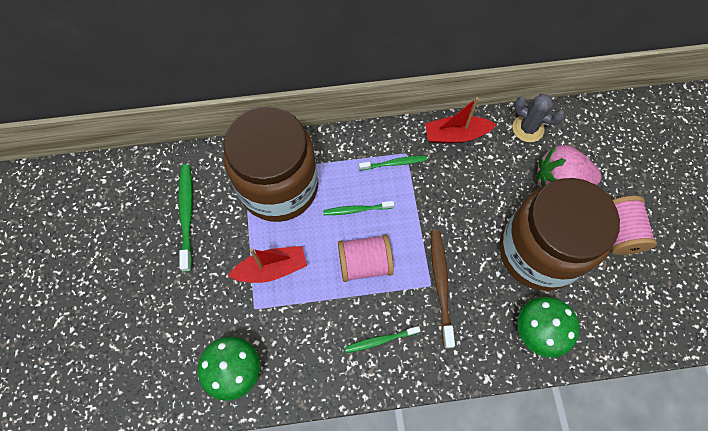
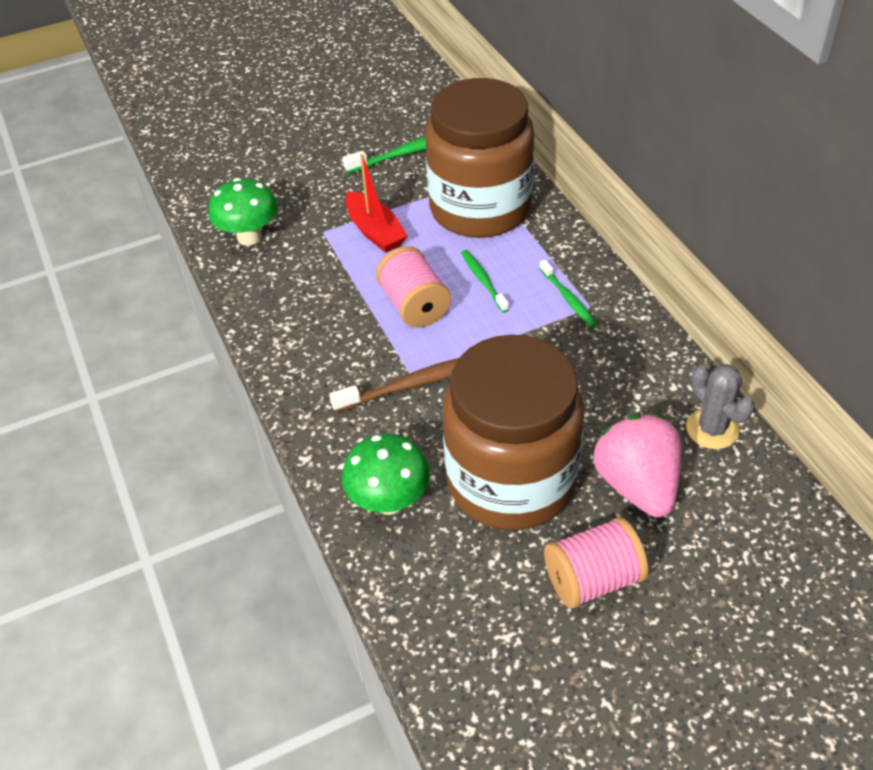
camera: 75 degrees right, 20 degrees down
green toothbrush [345,326,420,353] -> none
red boat [425,97,497,143] -> none
grey cactus [512,94,565,142] -> grey cactus turned 45 degrees counterclockwise [686,364,755,449]

